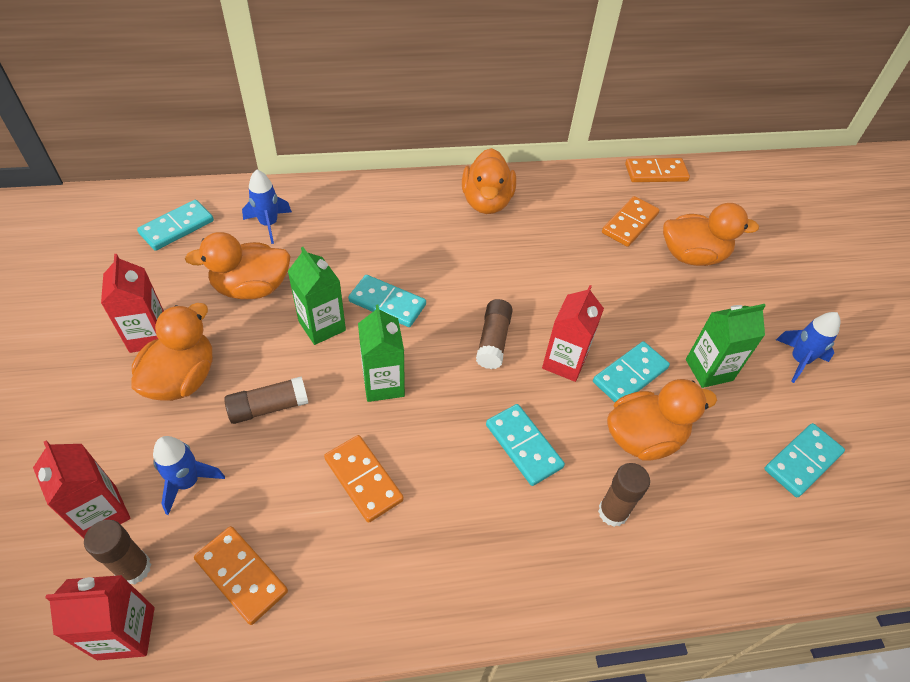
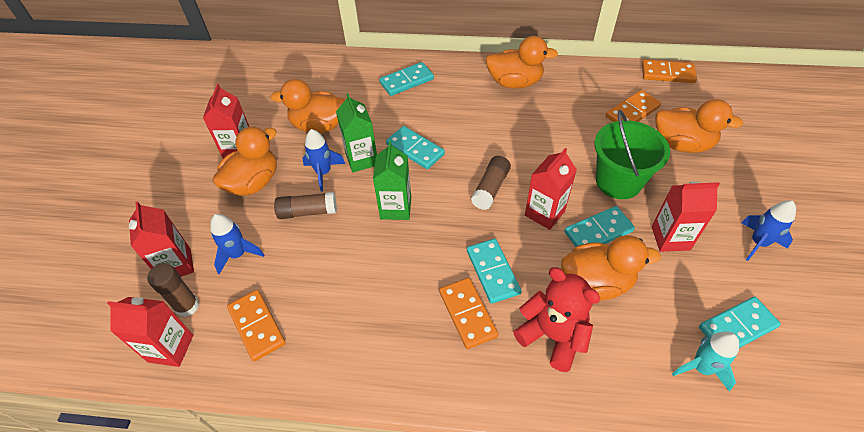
camera: 20 degrees right, 0 degrees up
turquoise domino [137,200,214,251] -> turquoise domino moved to [379,62,434,96]
blue rocket [242,169,292,244] -> blue rocket moved to [302,129,345,192]
orange domino [324,435,404,523] -> orange domino moved to [439,278,498,349]
orange duck [462,148,516,214] -> orange duck turned 105 degrees counterclockwise [485,36,558,89]
brown glue stick [598,463,650,527] -> red teddy bear [513,267,601,372]
green carton [686,304,766,388] -> red carton [652,182,720,252]
none -> green bucket [595,110,670,199]
none -> turquoise rocket [672,331,739,392]

